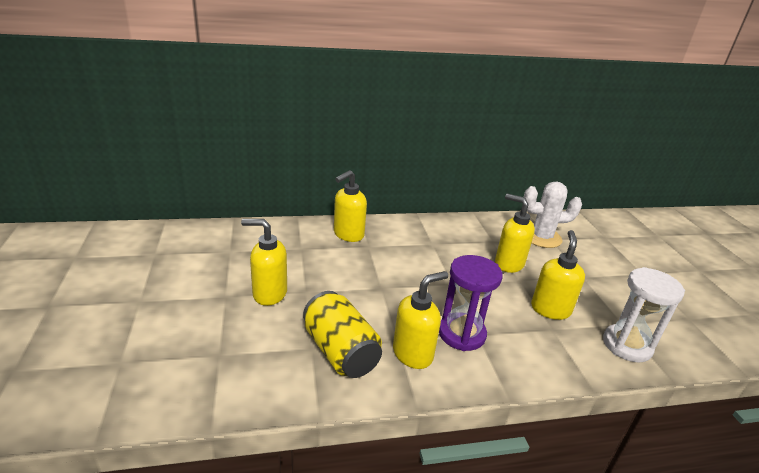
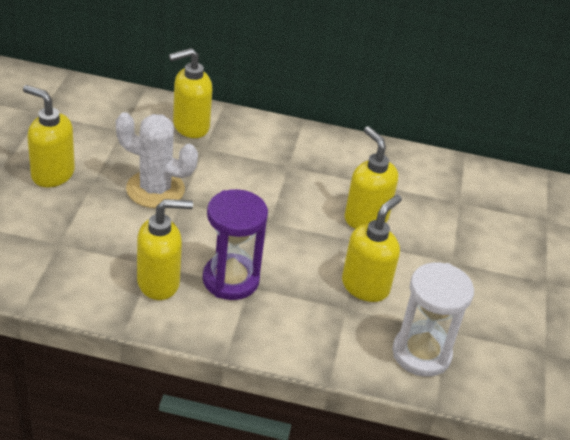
camera: 20 degrees right, 10 degrees up
yellow can [303,291,382,378] -> none
white cactus [524,181,582,248] -> white cactus moved to [116,112,198,208]

